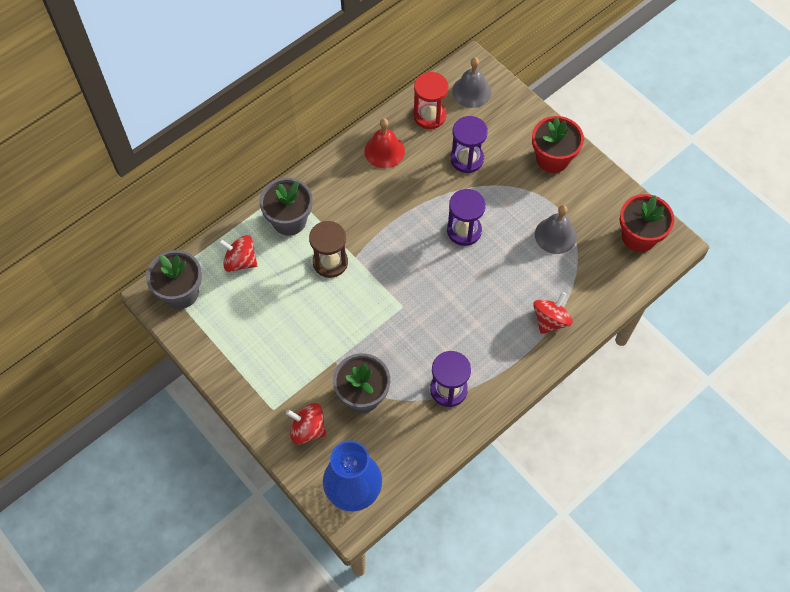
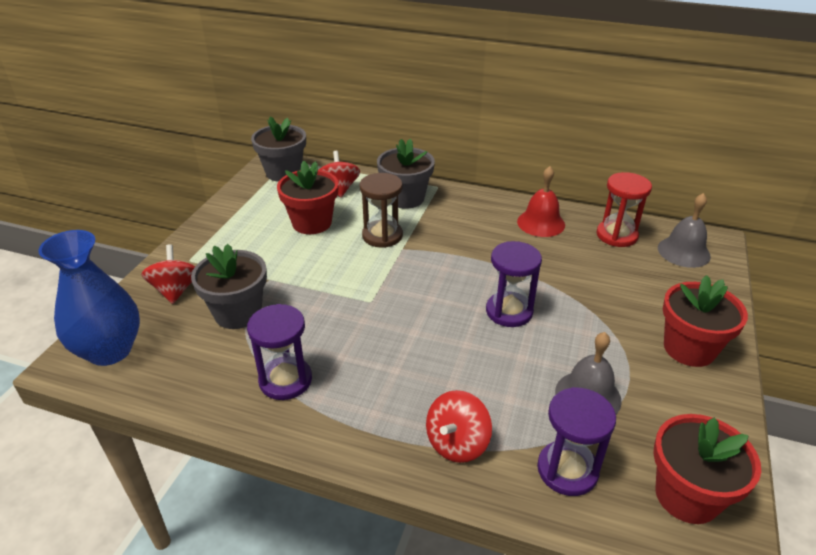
camera: 60 degrees right, 25 degrees down
purple hourglass [450,116,488,173] -> purple hourglass moved to [537,387,616,496]
red spinning top [533,292,573,334] -> red spinning top turned 120 degrees clockwise [426,390,492,463]
none -> red flower pot [277,161,338,234]

